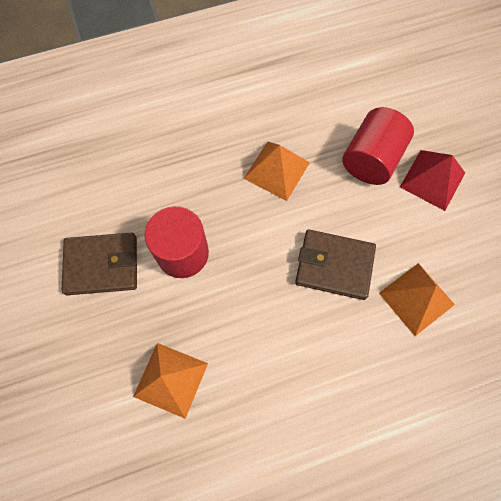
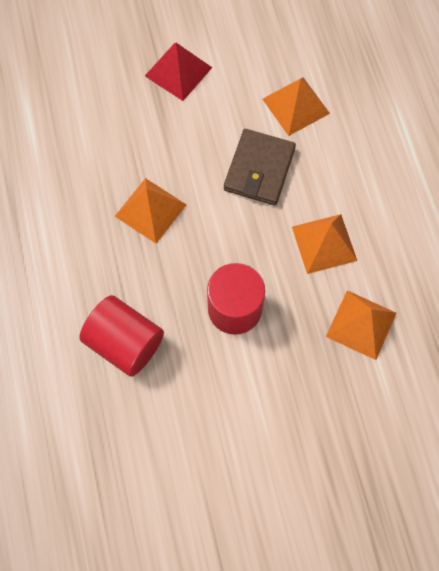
camera: 85 degrees left, 0 degrees up
brown wallet [61,233,137,295] -> none
red cylinder [342,107,414,185] -> red cylinder moved to [79,295,164,377]
none -> orange pyramid [292,214,357,274]

